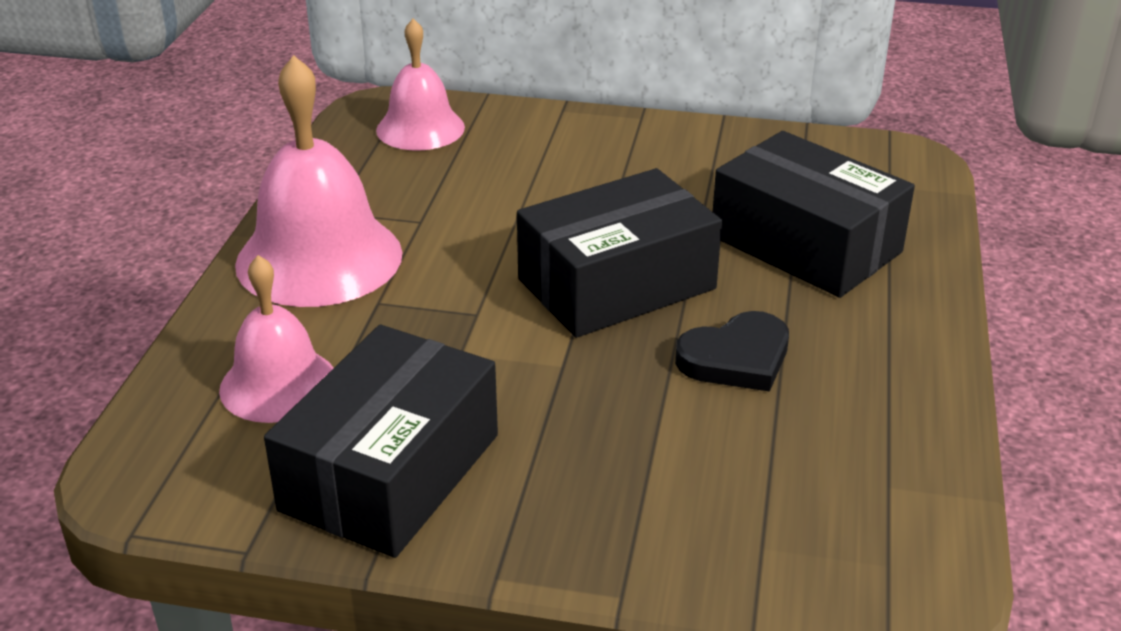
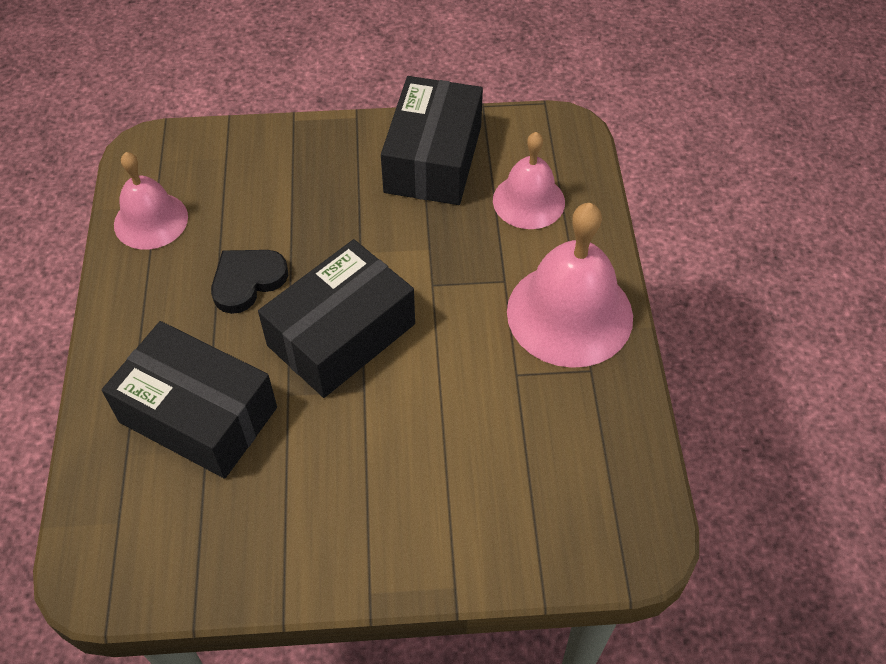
camera: 165 degrees right, 20 degrees up
pink bell [376,19,465,150] -> pink bell moved to [114,152,188,250]

